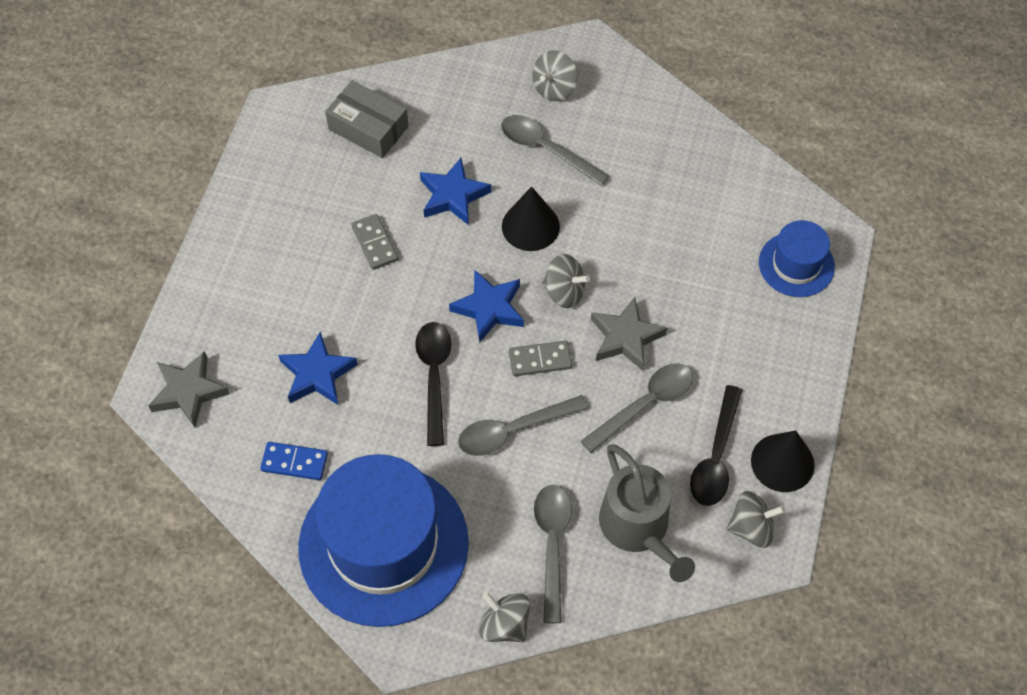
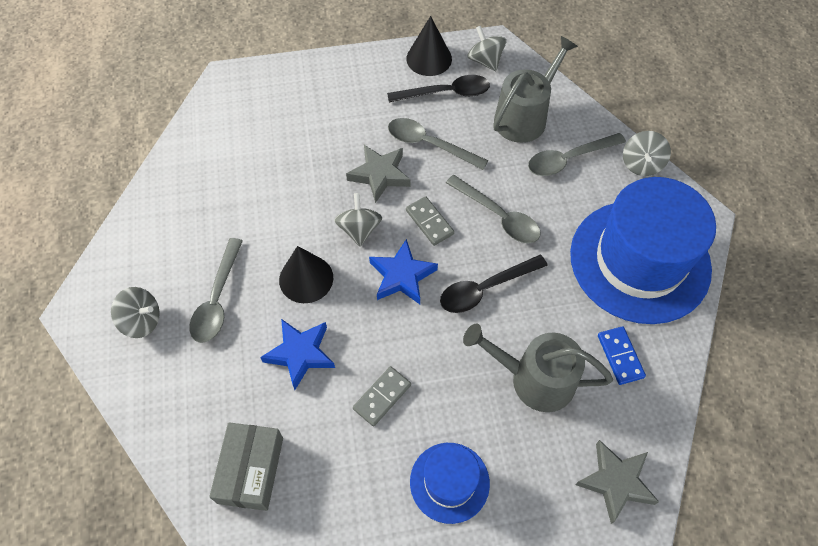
camera: 115 degrees left, 0 degrees up
blue star [278,332,358,405] -> grey watering can [463,324,613,412]
blue hat [759,220,835,297] -> blue hat moved to [410,443,490,524]

